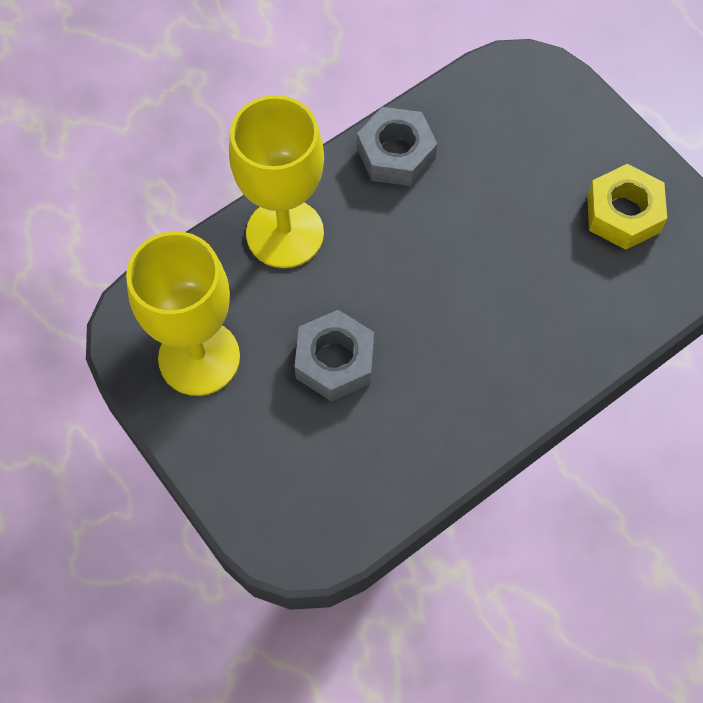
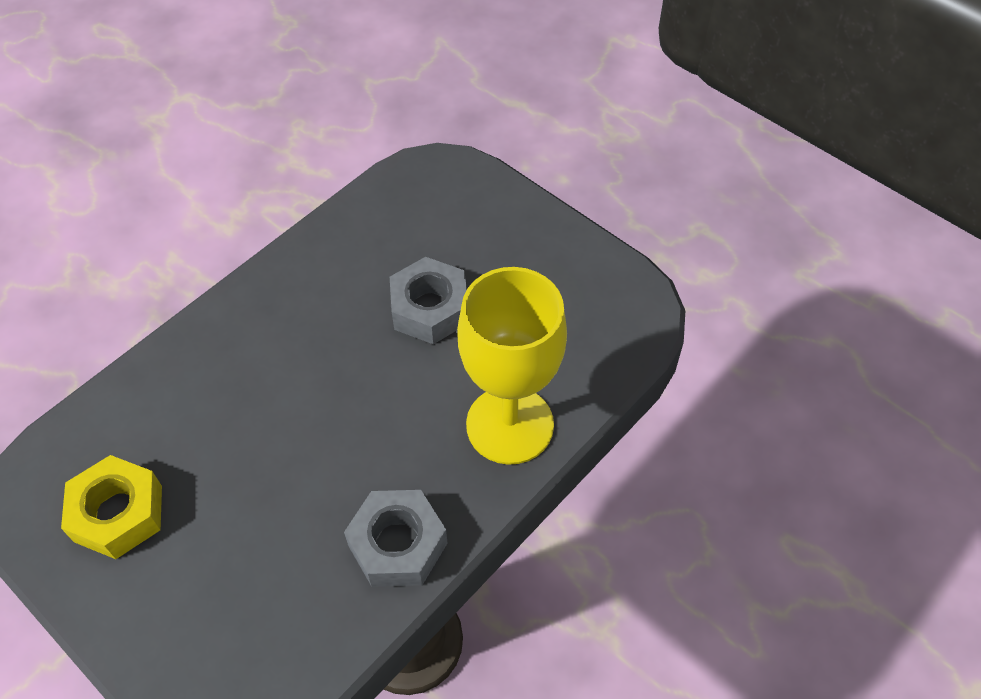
camera: 170 degrees right, 10 degrees down
yellow goblet [126,231,240,396] -> none

